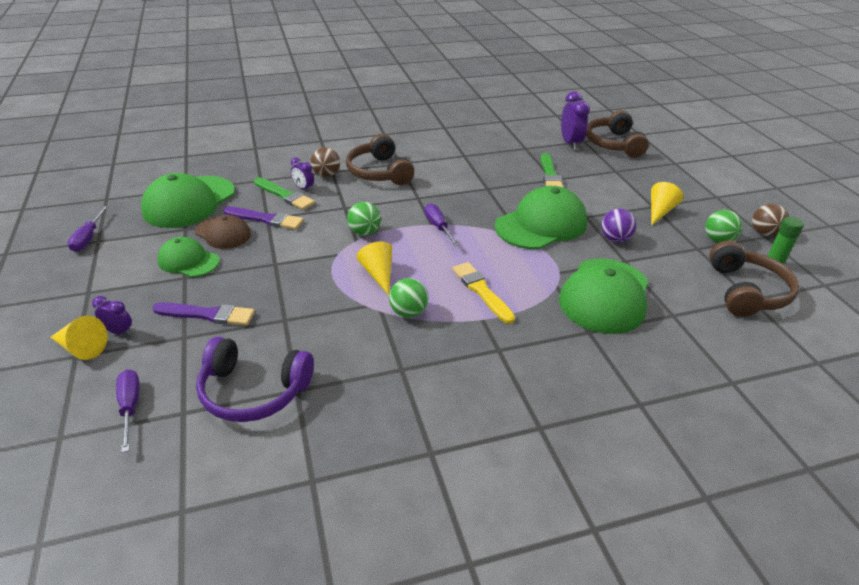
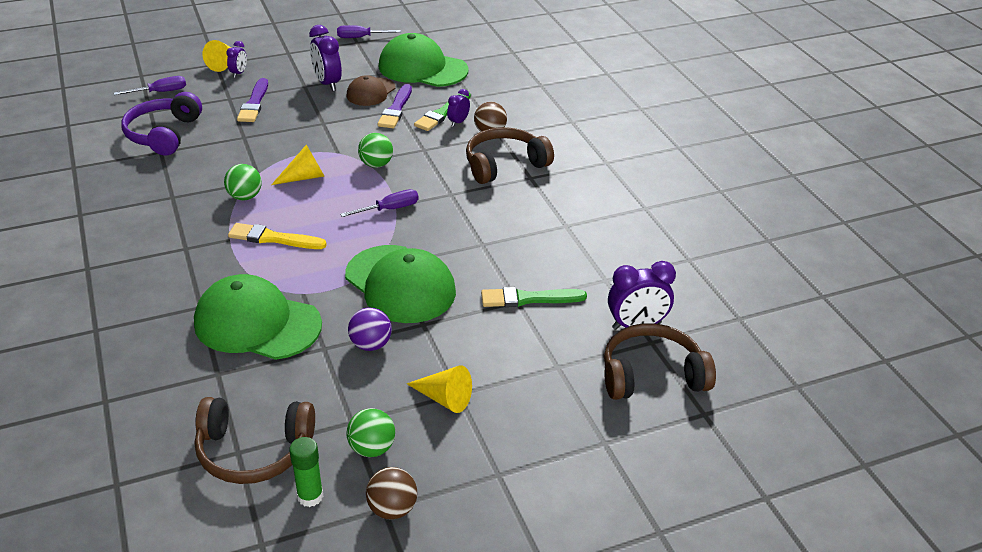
camera: 85 degrees right, 0 degrees up
green cap [157,237,220,277] -> purple clock [309,25,342,91]
yellow brush [452,262,515,324] -> yellow brush turned 135 degrees counterclockwise [228,223,327,249]

